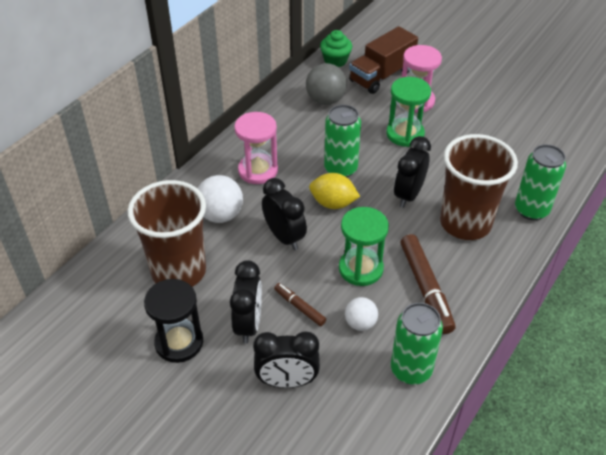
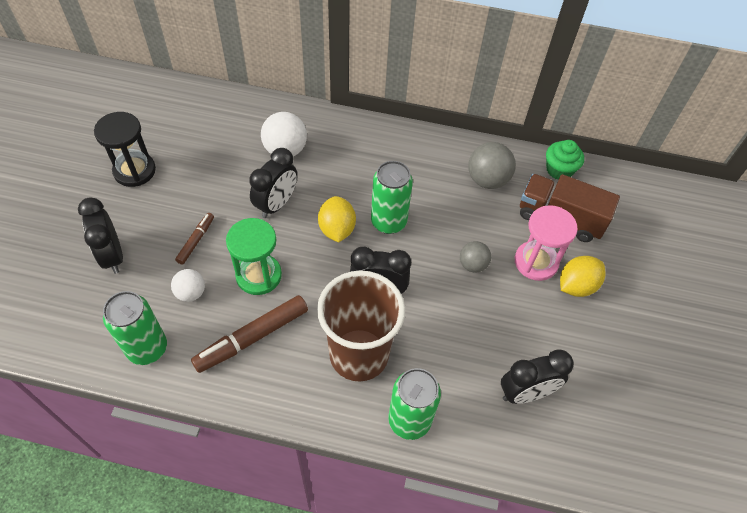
camera: 65 degrees right, 10 degrees up
brown cup [128,180,206,287] -> none
black clock [230,260,262,344] -> black clock moved to [501,349,574,404]
pink hourglass [234,112,278,184] -> none
green hourglass [386,77,431,147] -> grey ball [460,241,491,273]
none -> yellow lemon [560,256,606,297]

